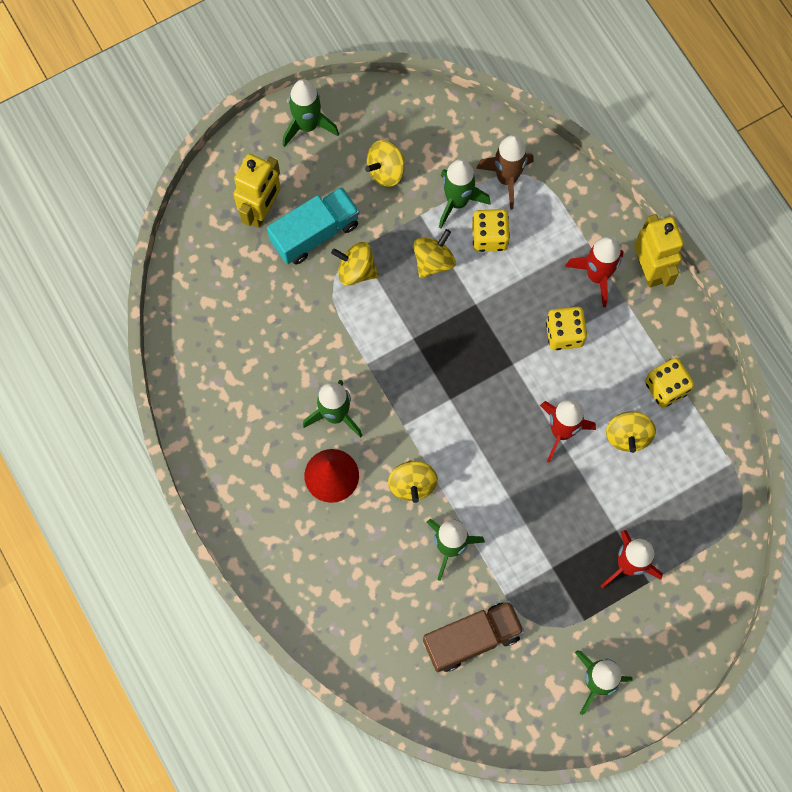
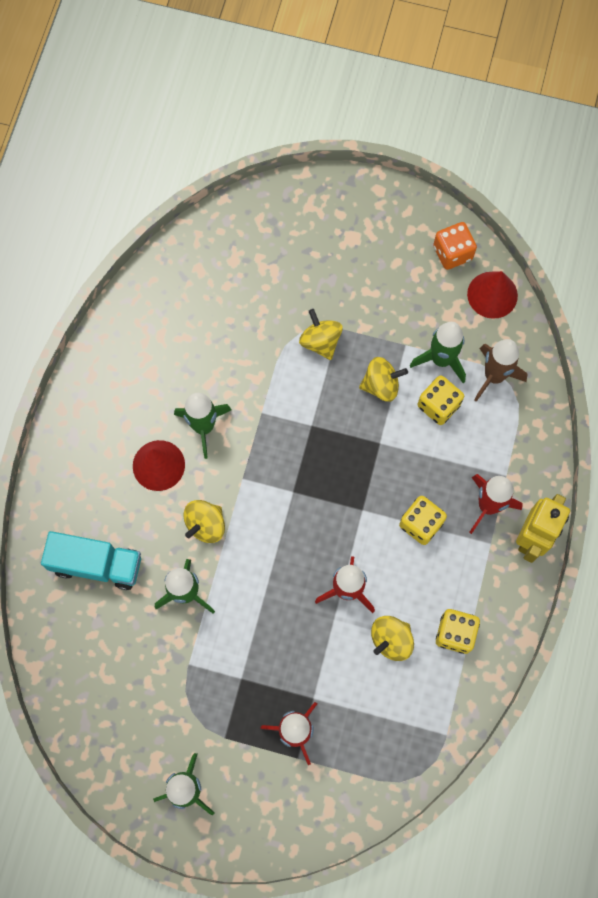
camera: 45 degrees right, 0 degrees up
yellow robot [233,154,281,228] -> none
turquoise truck [267,187,360,264] -> turquoise truck moved to [41,531,141,590]
green rocket [283,79,339,147] -> none
yellow spinning top [365,140,405,187] -> none
brown truck [423,601,524,672] -> none
none -> orange dice [433,222,477,270]
none -> red cone [467,271,518,319]

